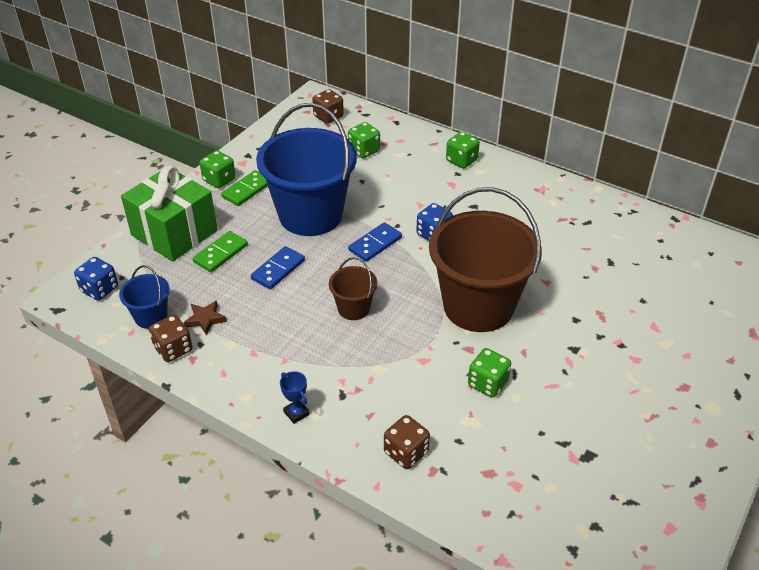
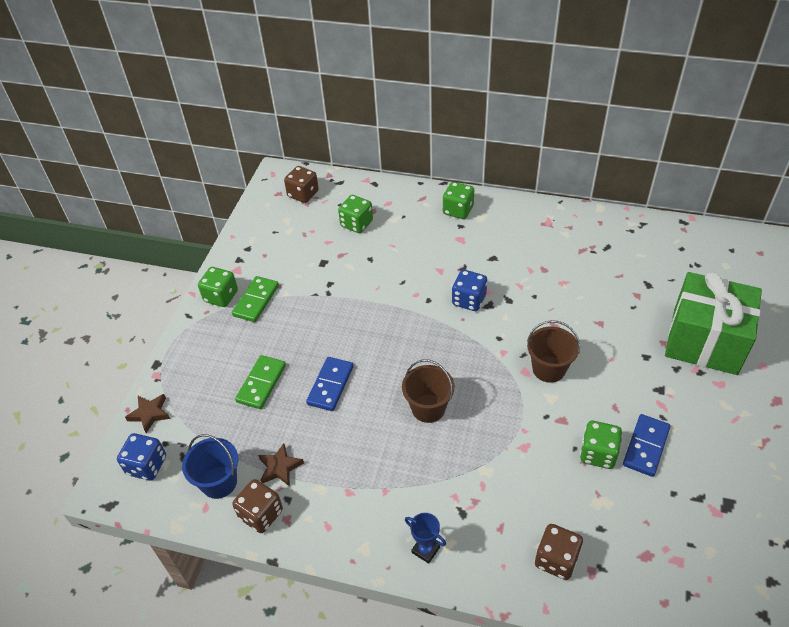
camera: 15 degrees left, 5 degrees up
green gift [121,166,218,262] -> green gift moved to [665,272,762,375]
blue bucket [256,103,357,236] -> none
blue domino [348,222,402,262] -> blue domino moved to [623,414,670,477]
brown bucket [429,187,542,332] -> brown bucket [527,320,580,383], size x0.45
none -> brown star [125,394,170,433]

